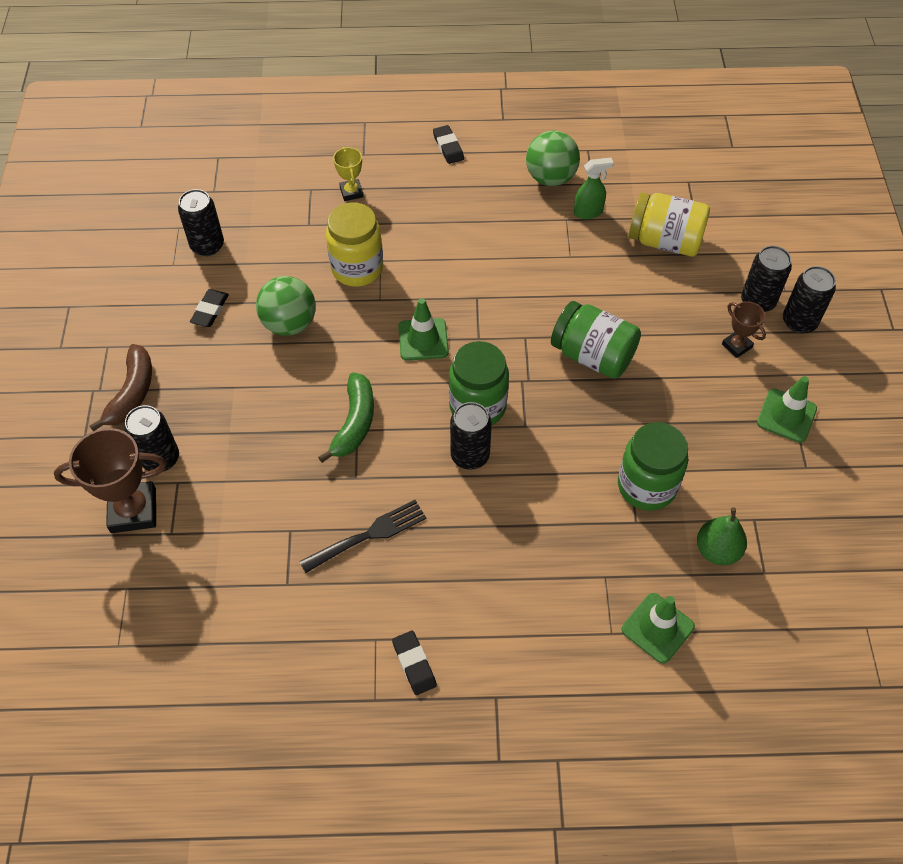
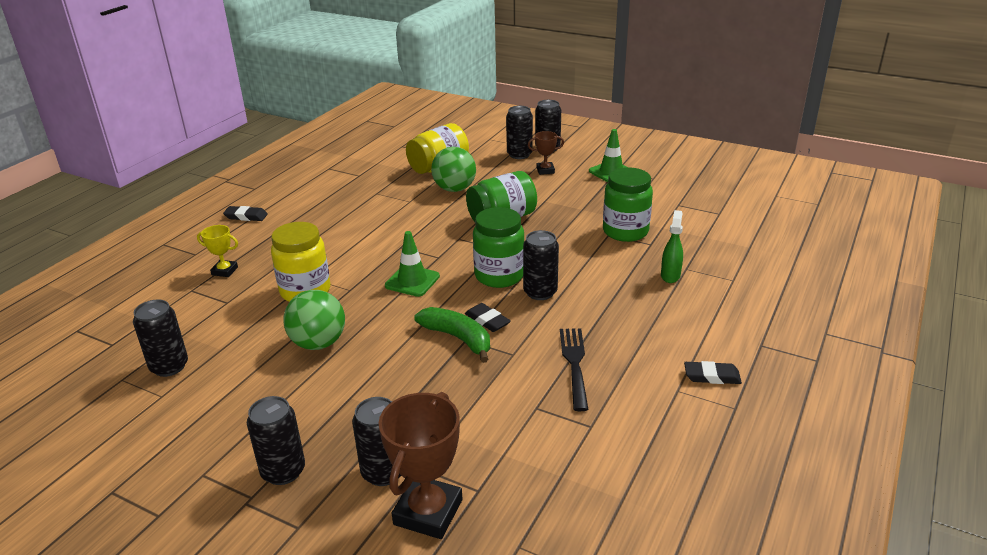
camera: 60 degrees left, 25 degrees down
brown banana [89,344,152,431] -> black can [247,396,305,485]
black eraser [190,289,229,327] -> black eraser moved to [465,303,511,332]
green ball [526,131,580,186] -> green ball moved to [431,147,476,192]
green spray bottle [574,158,614,219] -> green spray bottle moved to [661,210,683,283]
green traffic cone [622,593,695,663] -> none
green pear [697,507,747,565] -> none

